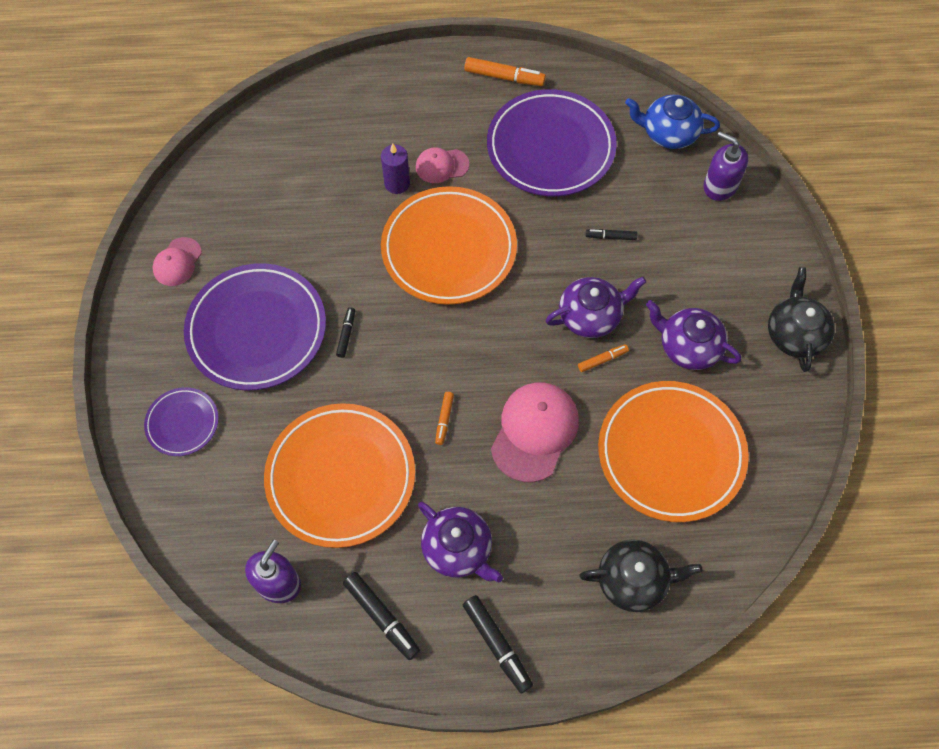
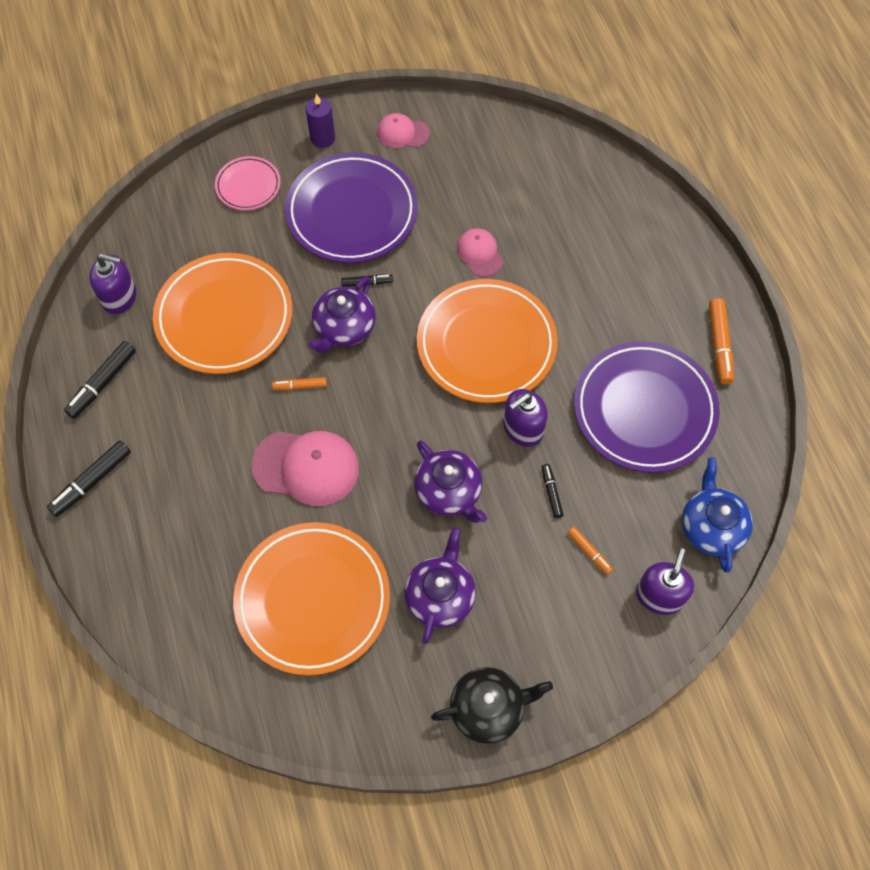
camera: 75 degrees right, 0 degrees up
purple plate [144,387,219,456] -> pink plate [215,156,281,210]
purple candle [381,143,410,194] -> purple candle moved to [306,94,335,148]
pink cap [416,147,469,183] -> pink cap moved to [457,228,503,277]
purple teapot [418,502,503,583] -> purple teapot moved to [309,276,376,353]
orange marker [578,344,629,372] -> orange marker moved to [568,527,613,575]
black teapot [579,540,702,612] -> none
none -> purple soap dispenser [503,389,548,447]

